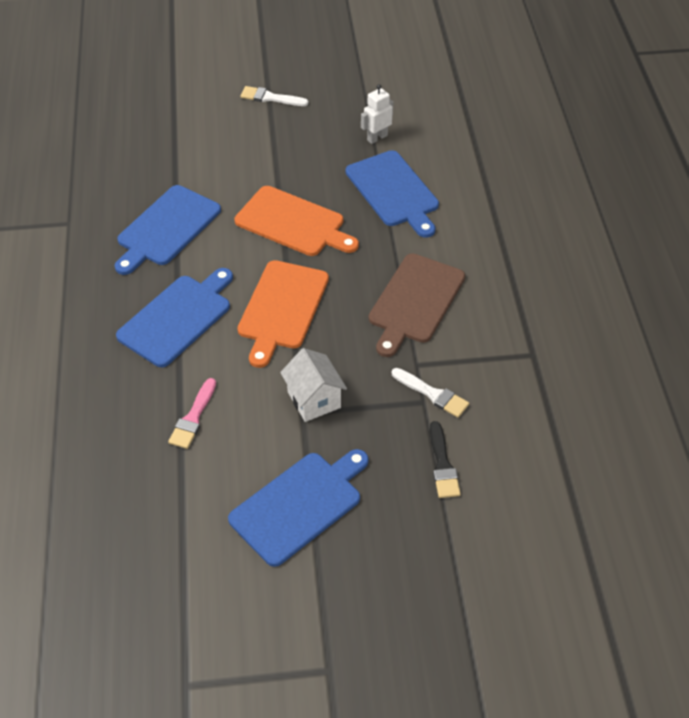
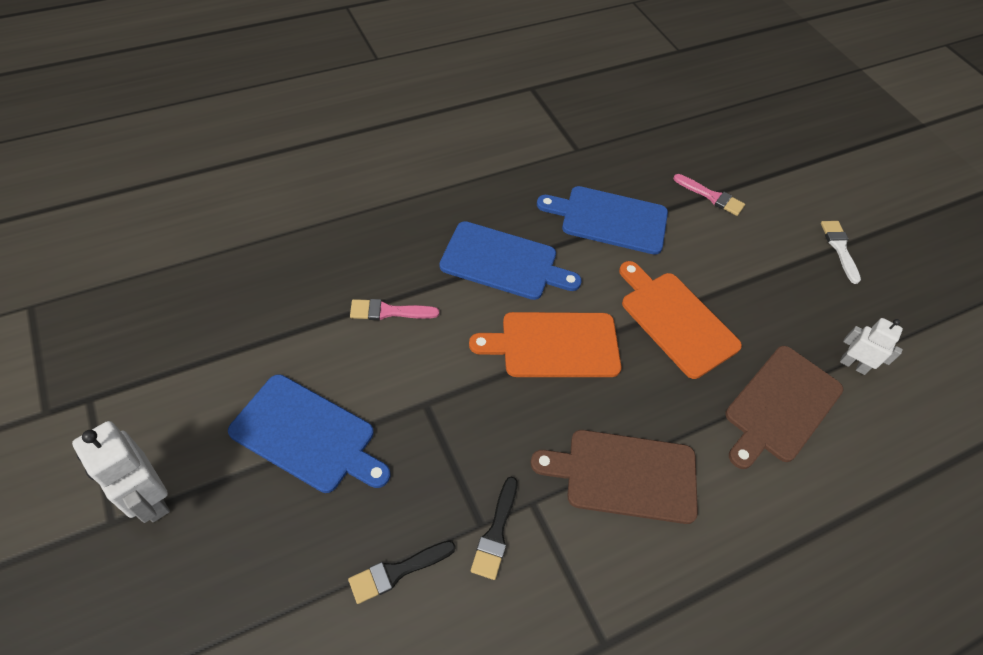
camera: 65 degrees right, 5 degrees up
orange cutting board [234,186,359,256] -> orange cutting board turned 135 degrees clockwise [619,261,742,379]
white house [280,348,347,422] -> none
blue cutting board [346,150,439,238] -> brown cutting board [725,346,843,469]
white brush [392,368,469,418] -> black brush [471,477,518,580]
none -> white robot [72,421,170,523]
none -> pink brush [673,174,745,216]

